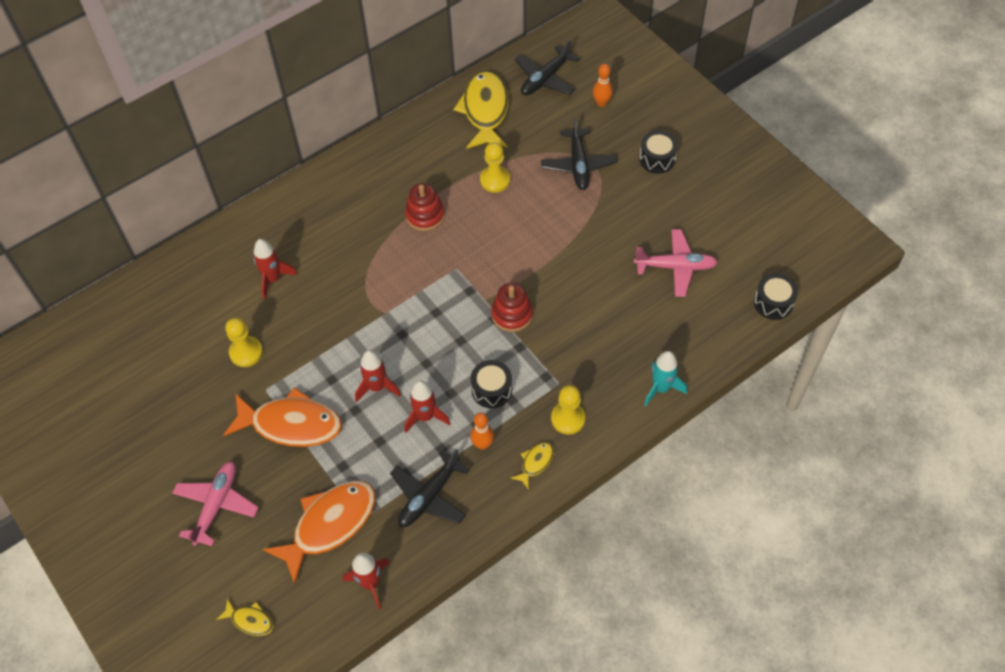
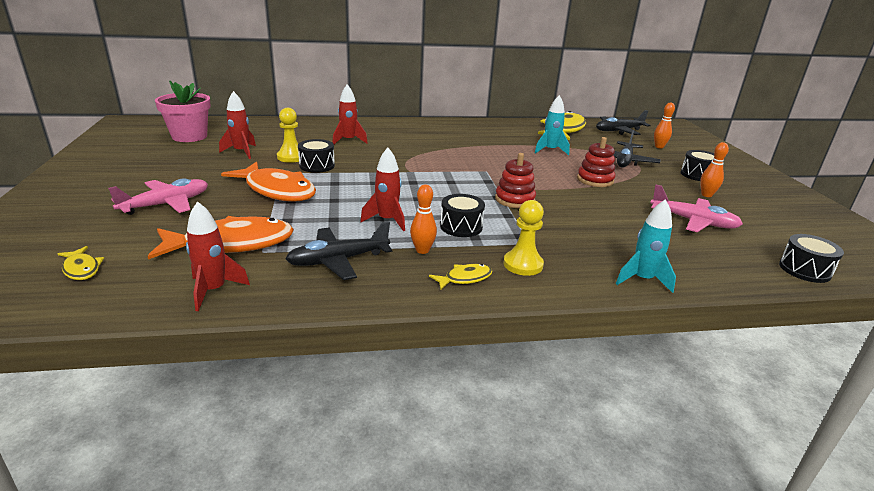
camera: 25 degrees right, 30 degrees down
red rocket [355,350,401,402] -> red rocket moved to [219,91,256,159]
red stacking toy [405,183,445,231] -> red stacking toy moved to [577,137,615,187]
yellow pawn [480,142,510,192] -> turquoise rocket [535,95,570,155]
none -> pink flower pot [155,81,211,142]
none -> black drum [298,139,335,173]
none -> orange bowling pin [700,142,729,197]

